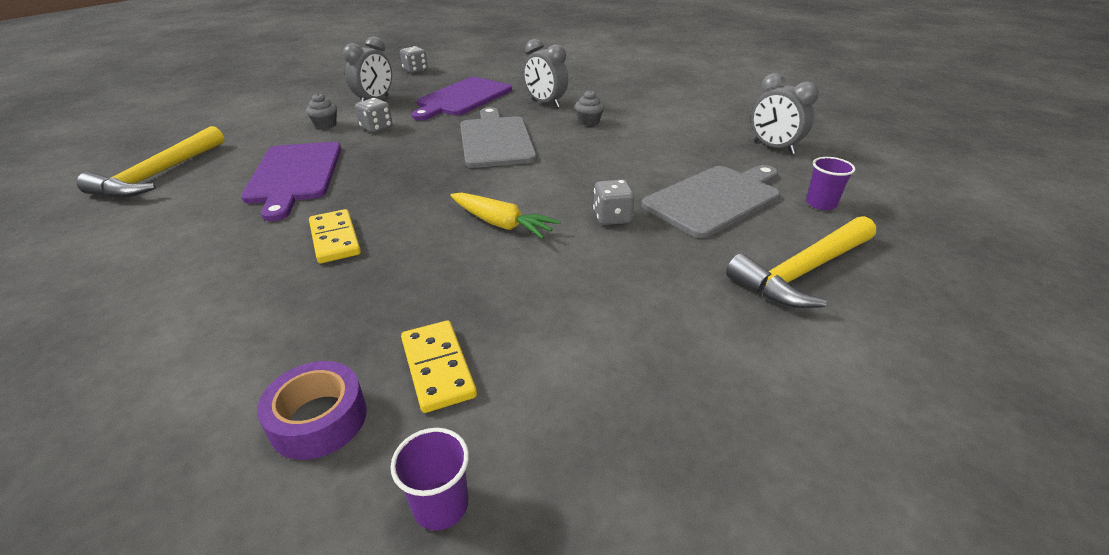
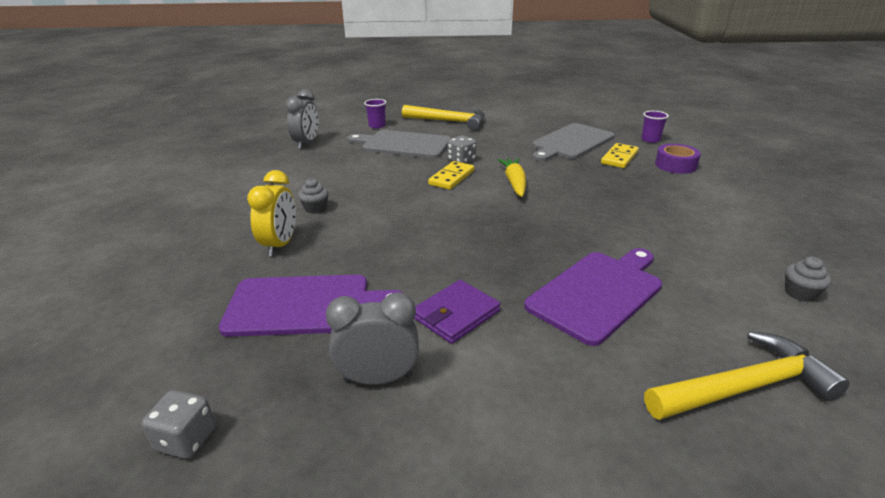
camera: 125 degrees left, 5 degrees down
grey cupcake [306,93,337,129] -> grey cupcake moved to [785,257,832,302]
yellow domino [309,209,361,263] -> yellow domino moved to [428,161,474,190]
grey dice [355,98,393,133] -> purple wallet [414,280,500,344]
grey cutting board [460,107,537,168] -> grey cutting board moved to [532,123,615,161]
grey clock [523,39,568,108] -> yellow clock [247,170,296,256]

